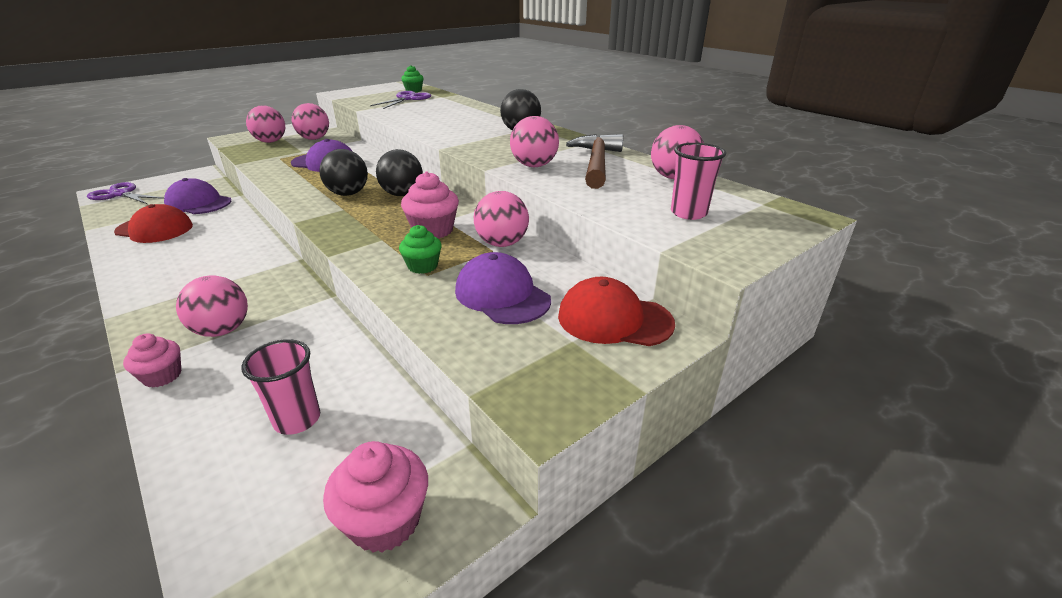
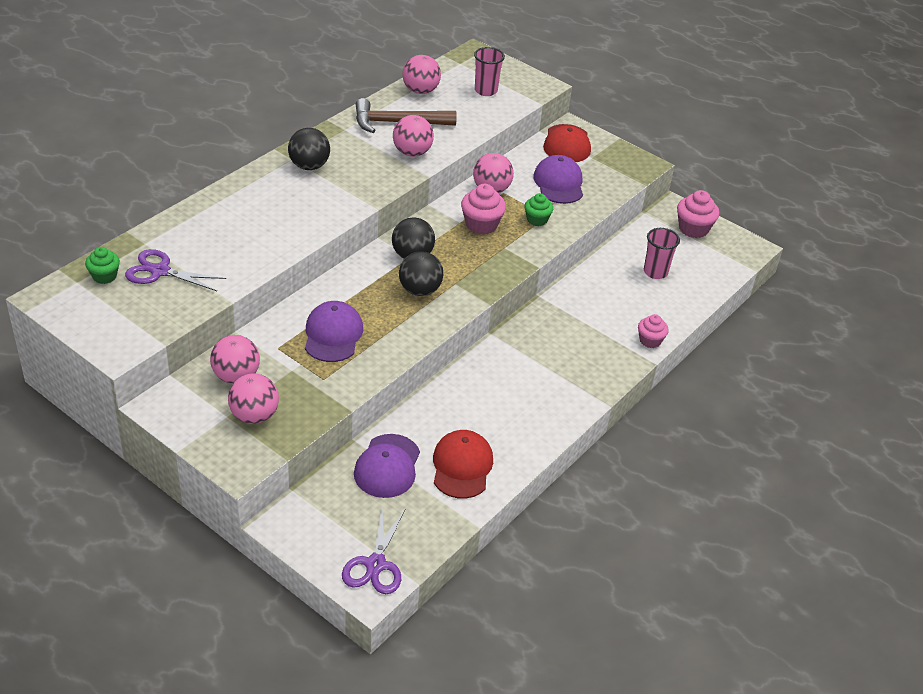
camera: 105 degrees left, 10 degrees up
pink ball [176,275,248,337] -> none
purple cap [455,252,551,324] -> purple cap turned 135 degrees clockwise [533,155,583,204]

